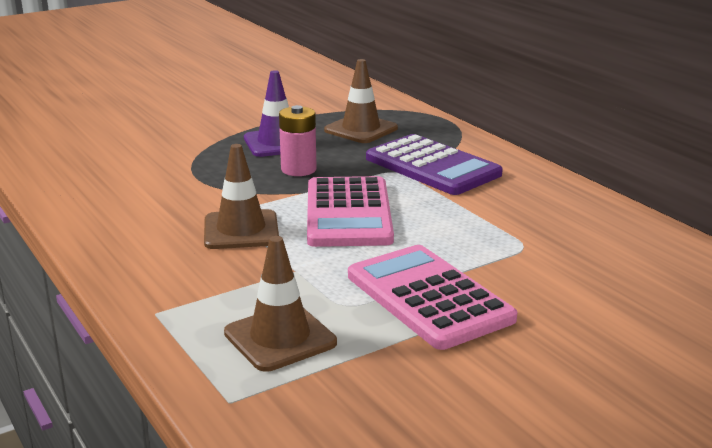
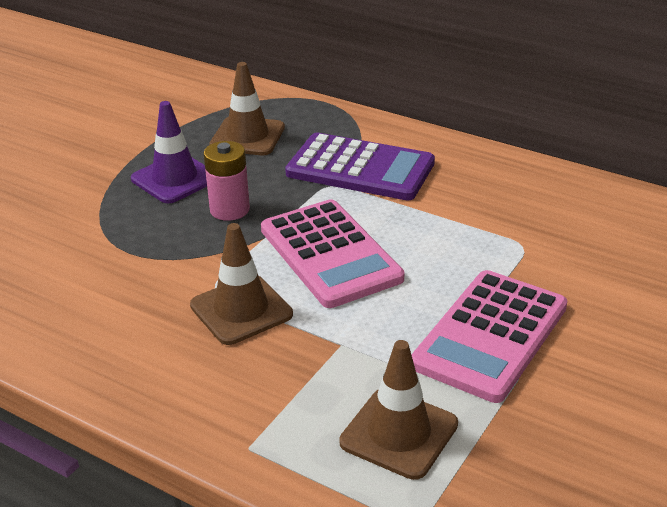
camera: 25 degrees left, 10 degrees up
pink calculator [348,245,517,350] -> pink calculator turned 90 degrees counterclockwise [411,270,567,403]

